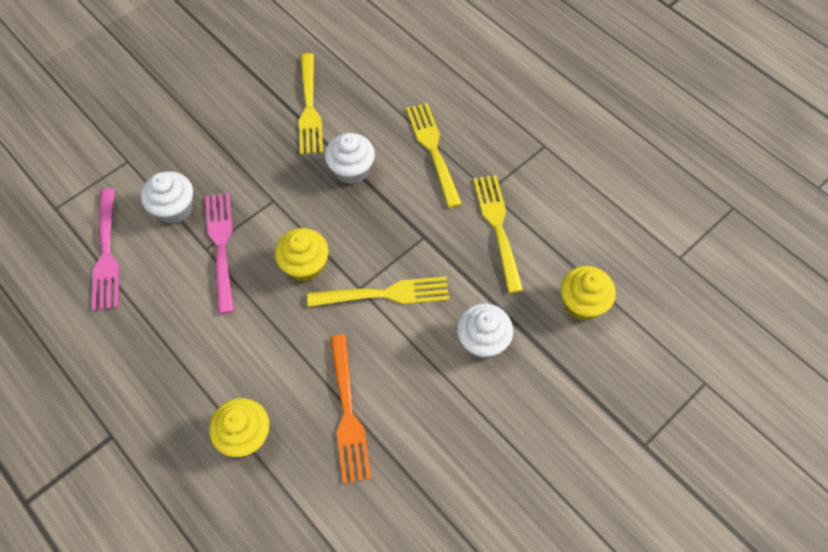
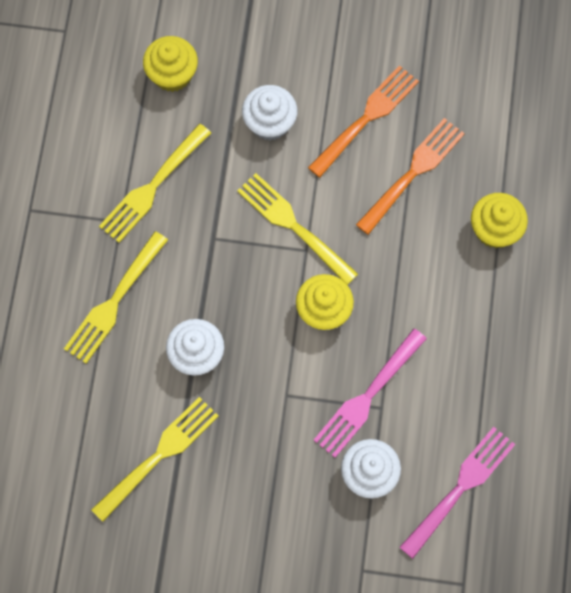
camera: 130 degrees left, 10 degrees up
none -> orange fork [308,65,419,178]

